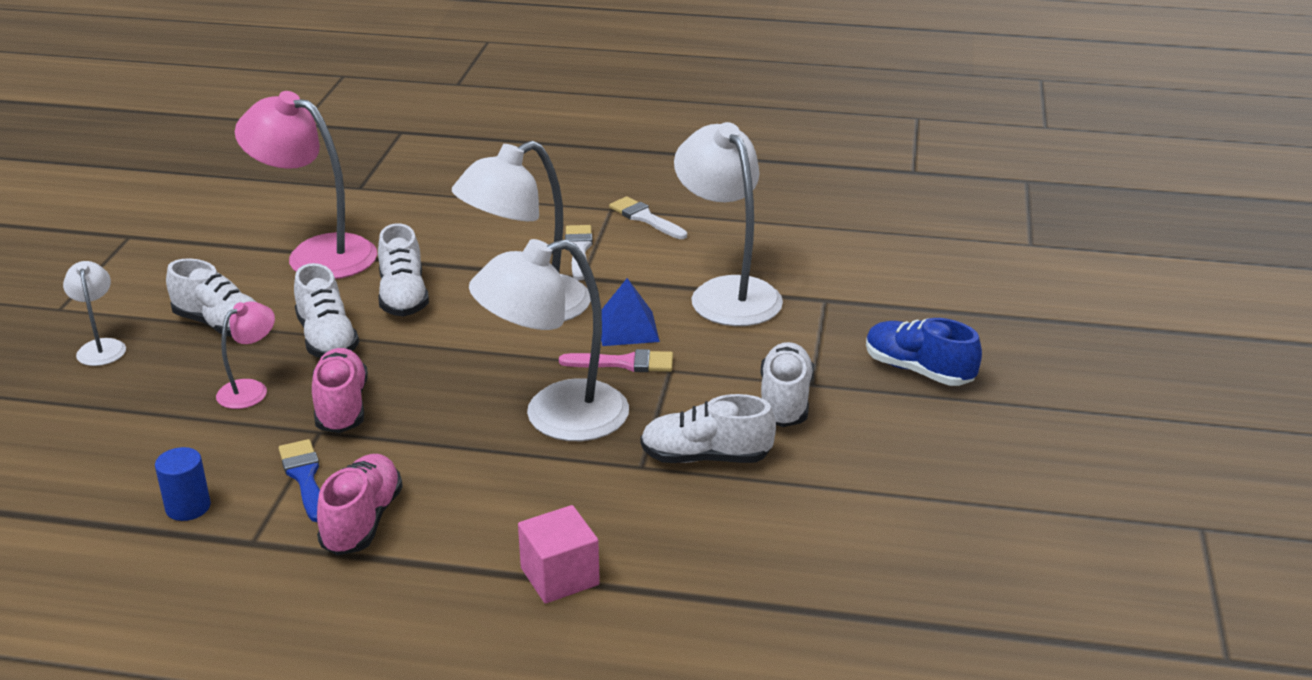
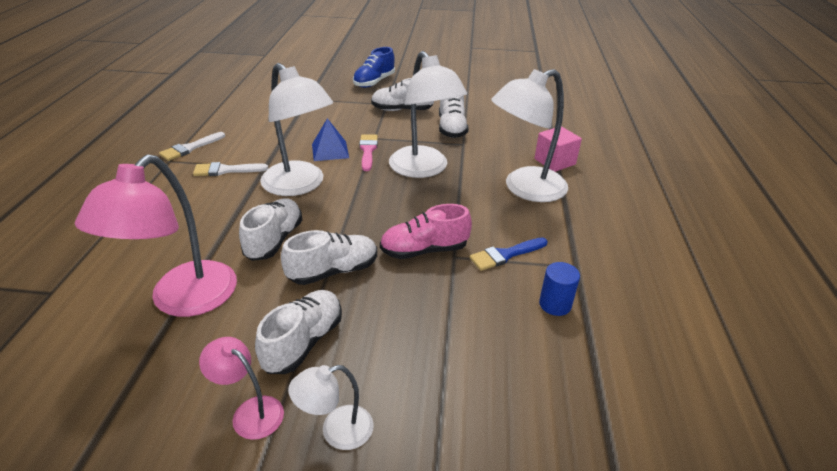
camera: 95 degrees left, 5 degrees up
pink lamp [216,301,275,409] -> pink lamp moved to [199,337,284,440]
pink shoe [317,454,403,555] -> none
white shoe [378,223,429,316] -> white shoe turned 60 degrees counterclockwise [239,198,302,261]
white lamp [674,122,783,326] -> white lamp moved to [491,69,568,202]

